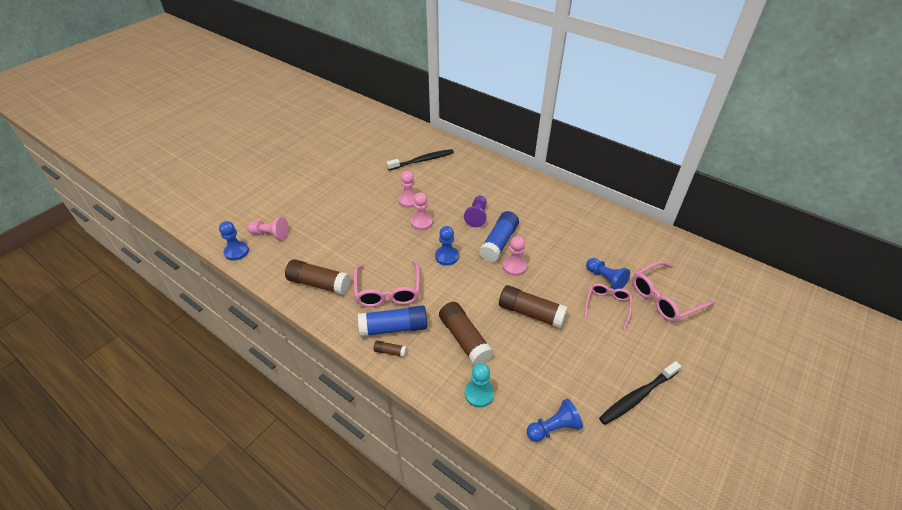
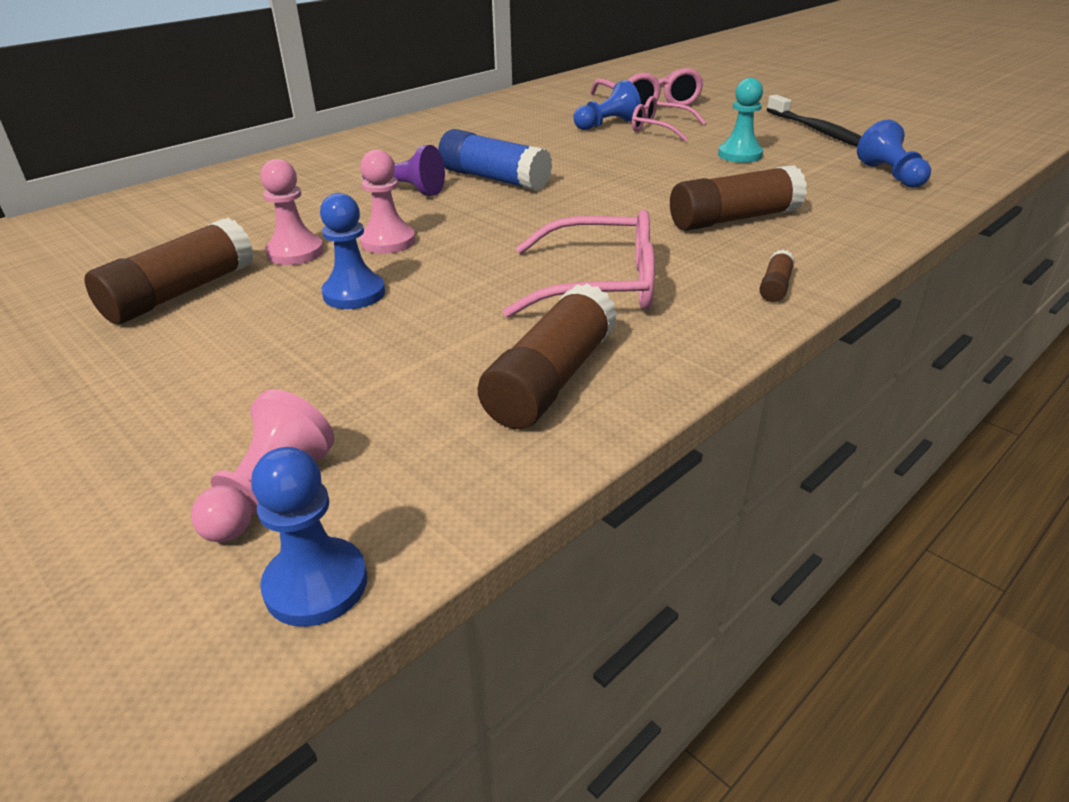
camera: 80 degrees left, 10 degrees down
blue glue stick [358,306,427,337] -> none
black toothbrush [386,149,454,171] -> none
blue pawn [435,226,459,266] -> blue pawn moved to [320,193,385,309]
turquoise pawn [465,363,494,408] -> turquoise pawn moved to [718,78,763,163]
brown glue stick [499,285,568,328] -> brown glue stick moved to [84,217,254,324]
pink pawn [503,236,527,276] -> none

